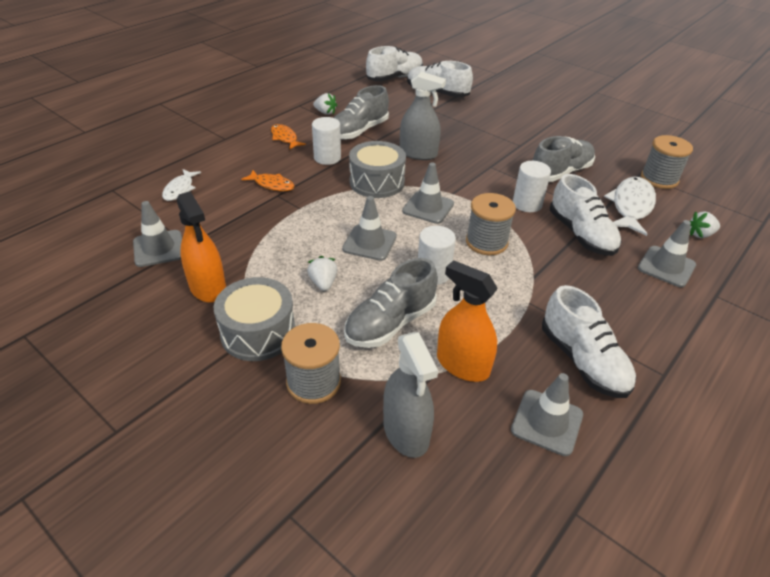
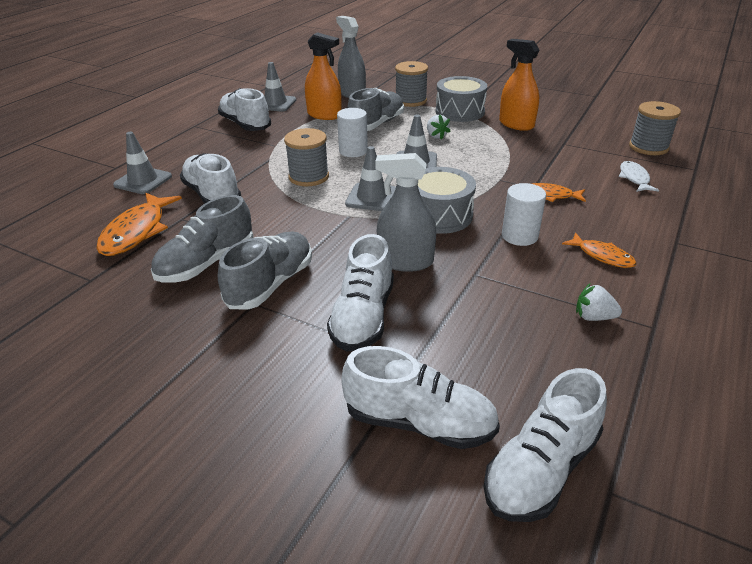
camera: 170 degrees right, 5 degrees down
grey traffic cone [133,201,182,267] -> none
grey shoe [334,85,389,140] -> grey shoe moved to [218,232,312,310]
white cylinder [513,161,551,212] -> none
white fish [604,177,656,236] -> orange fish [96,193,182,256]
grey spool [641,135,693,189] -> grey spool moved to [629,101,681,155]
white strawberry [690,211,720,238] -> none
none -> white shoe [327,234,394,352]

